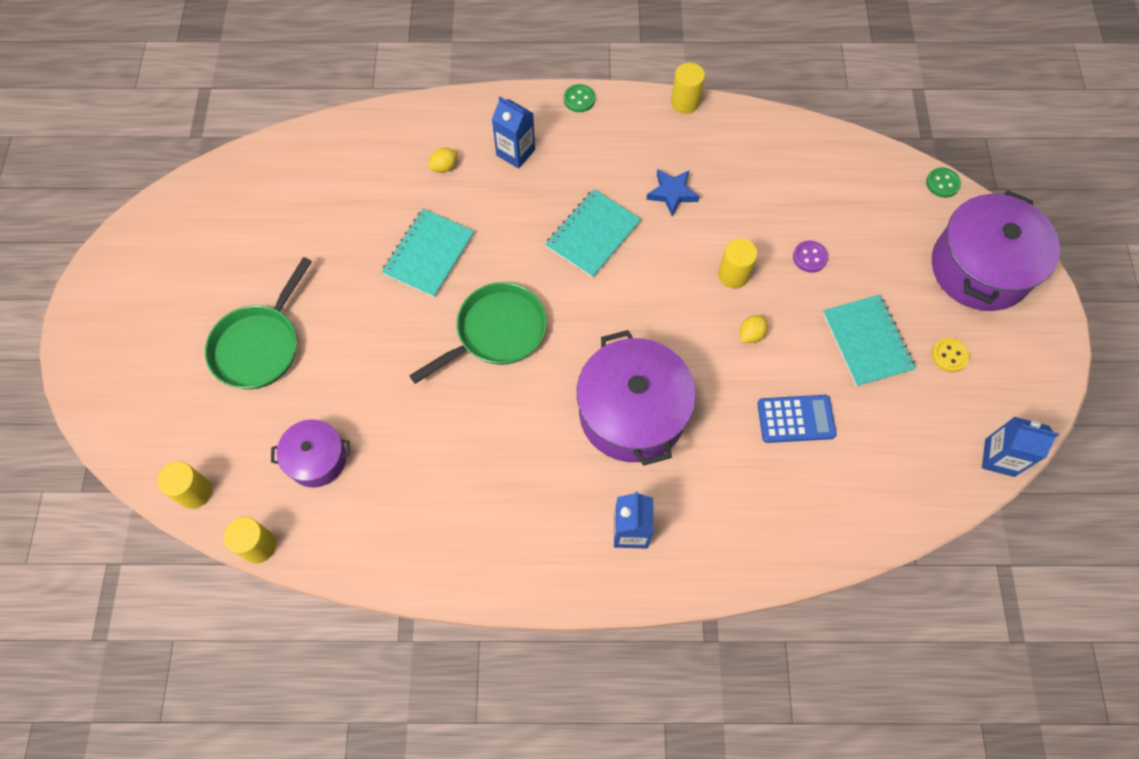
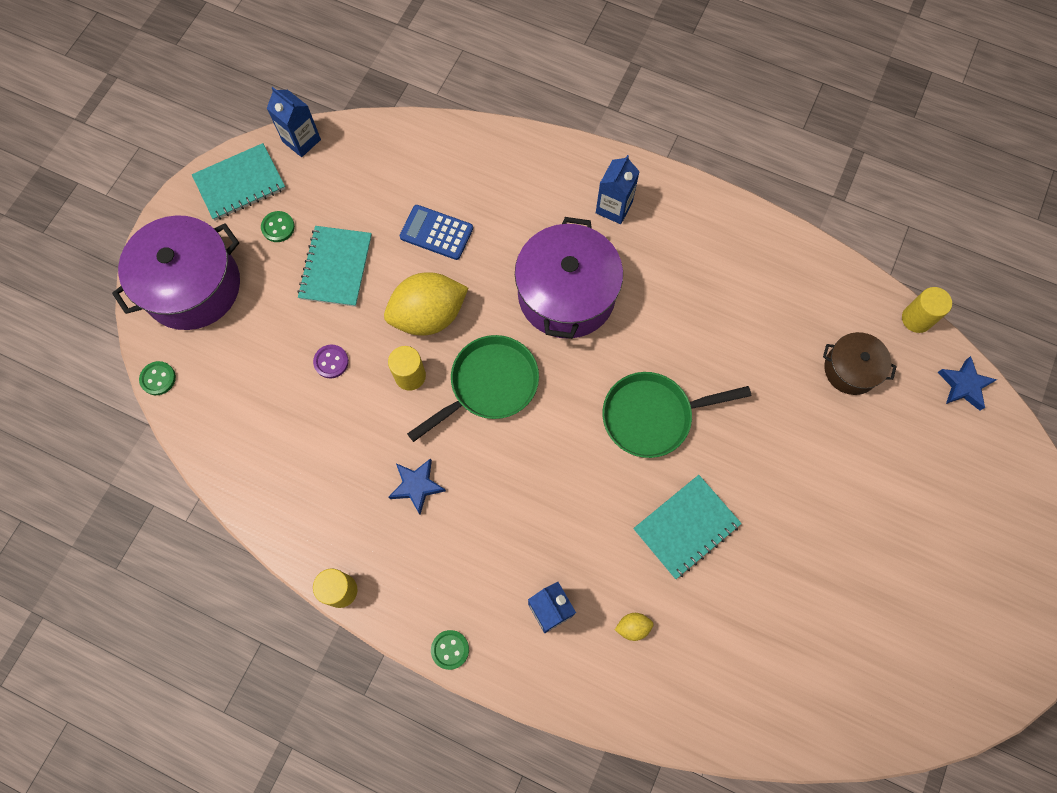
camera: 155 degrees left, 5 degrees up
yellow cylinder [157,461,212,509] -> blue star [938,356,997,411]
green pan [205,257,312,389] -> green pan moved to [407,335,539,442]
purple pot [271,419,350,487] -> brown pot [823,332,897,395]
turquoise notebook [545,189,641,278] -> turquoise notebook moved to [192,143,286,221]
yellow lemon [740,315,768,343] -> yellow lemon [384,272,468,336], size x2.47
yellow button [932,338,970,372] -> green button [261,211,295,242]

